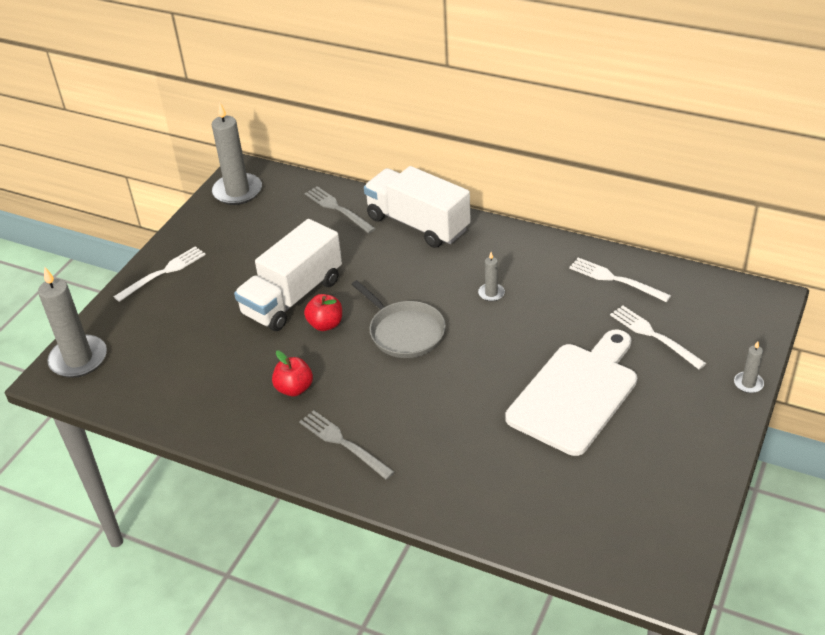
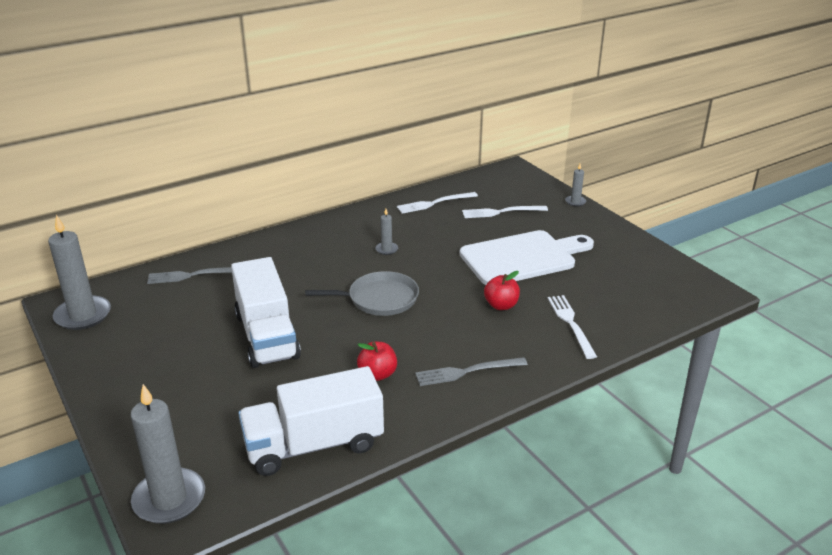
camera: 60 degrees left, 10 degrees down
white fork [114,246,206,302] -> white fork moved to [547,295,597,359]
red apple [304,294,342,331] -> red apple moved to [484,271,520,310]
white truck [364,166,471,248] -> white truck moved to [238,366,384,476]
white cutting board [505,330,637,456] -> white cutting board turned 90 degrees clockwise [460,230,594,285]

